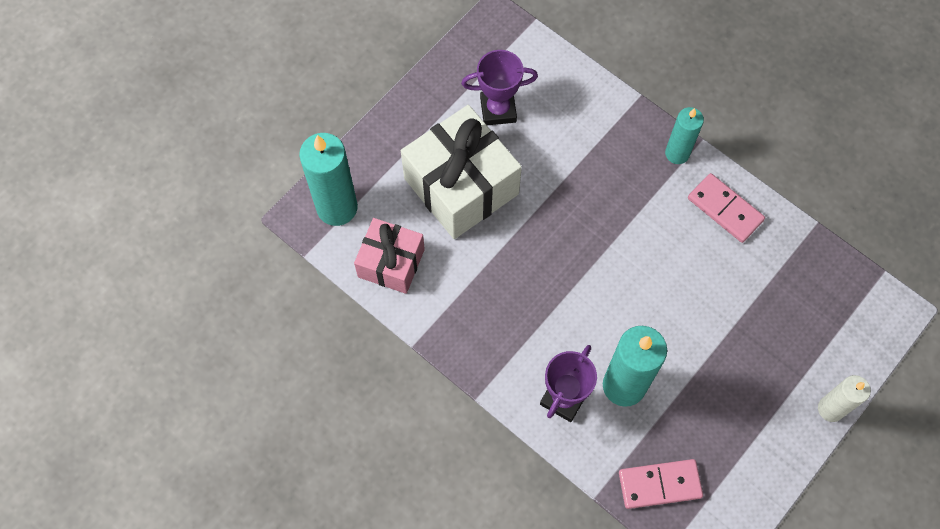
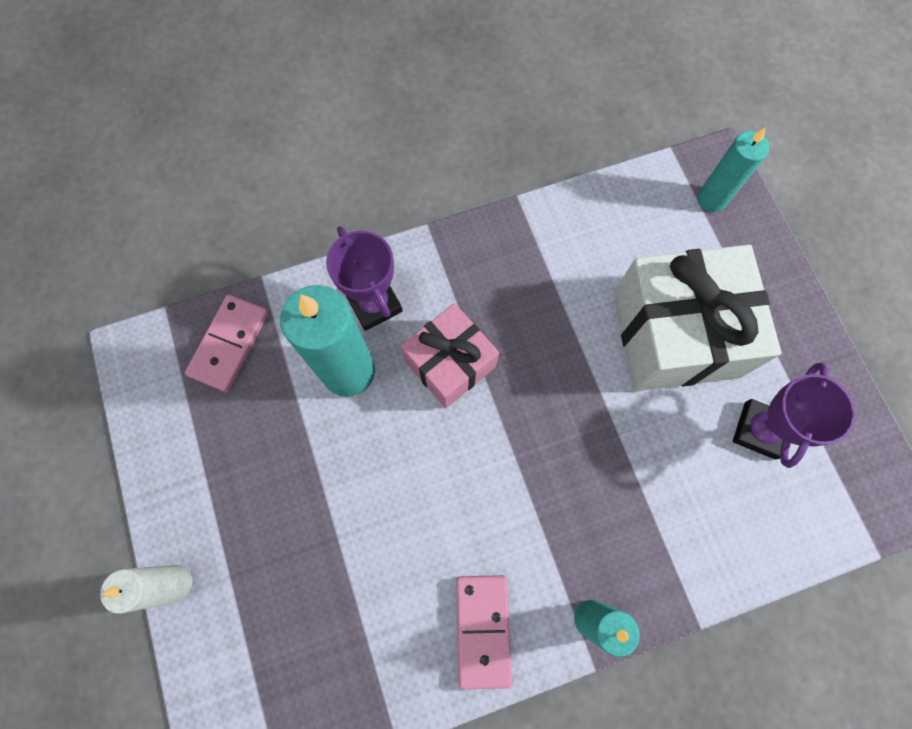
camera: 120 degrees right, 5 degrees up
turquoise candle [299,133,358,226] -> turquoise candle [698,127,770,212], size x0.61
pink gift [354,218,425,294] -> pink gift moved to [401,303,499,408]
pink domino [688,173,765,243] -> pink domino turned 75 degrees counterclockwise [456,575,512,689]

